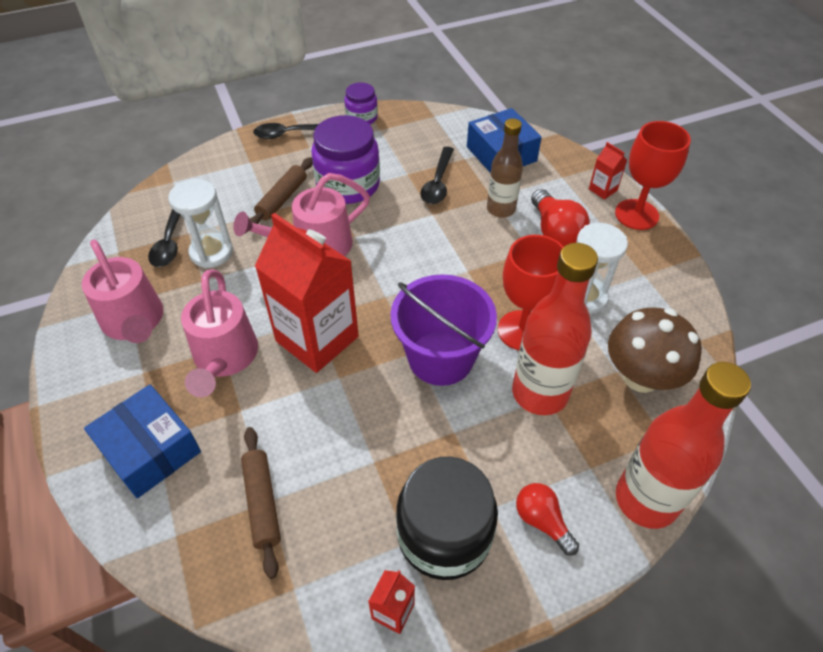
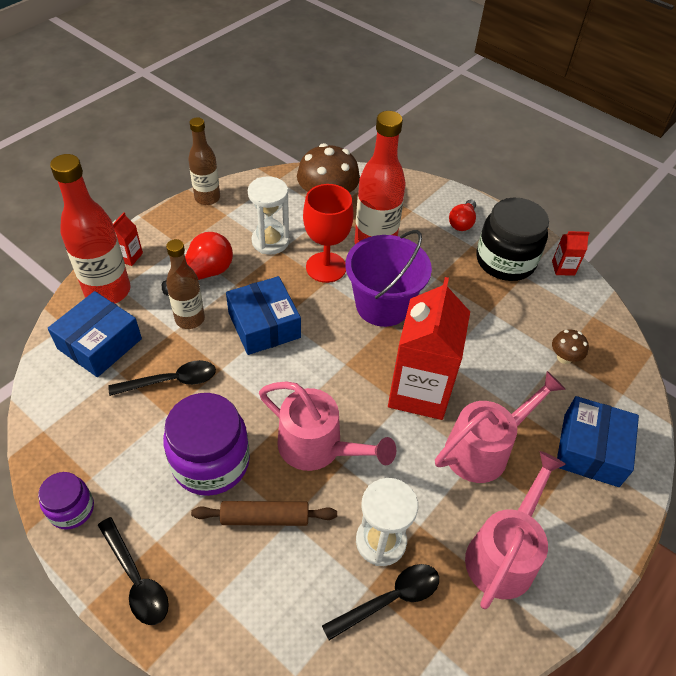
camera: 120 degrees left, 0 degrees up
brown rolling pin [241,427,281,579] -> brown mushroom [552,330,589,364]
red goblet [615,121,691,230] -> none
red bottle [616,362,751,529] -> red bottle moved to [50,154,130,304]
none -> brown bottle [188,117,220,205]
none -> blue box [226,276,301,355]

